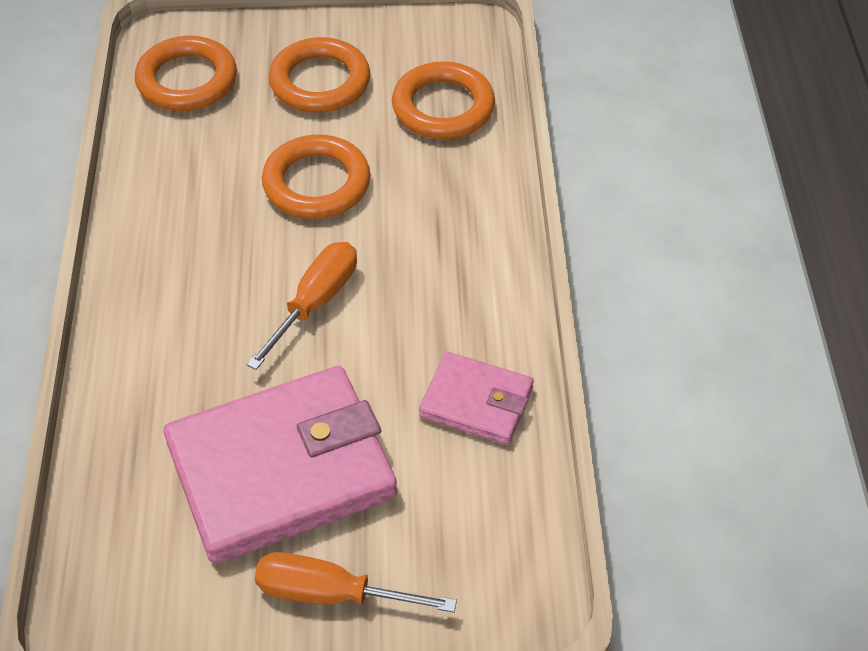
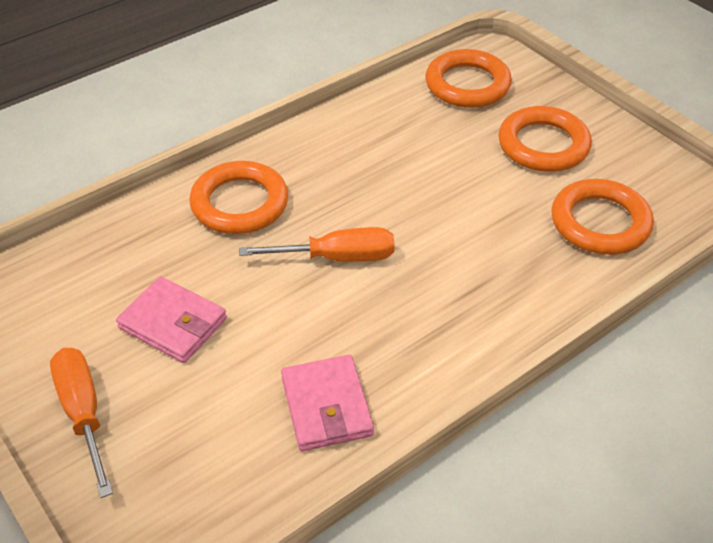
camera: 55 degrees right, 5 degrees down
pink wallet [164,366,397,564] -> pink wallet [116,276,227,363], size x0.51
orange ring [262,135,370,219] -> orange ring moved to [190,161,288,234]

